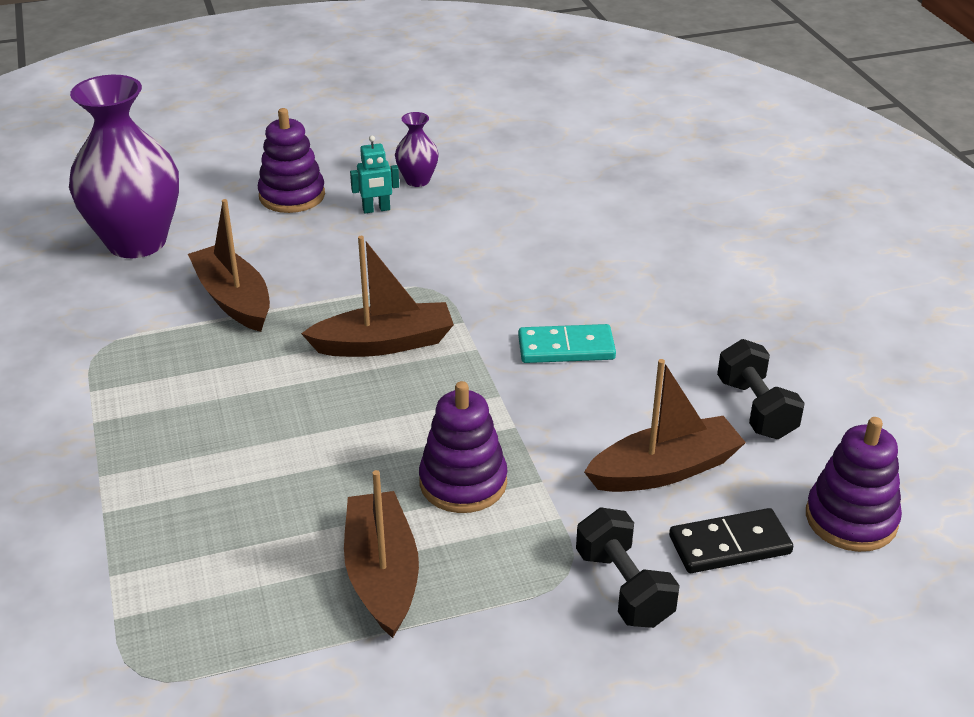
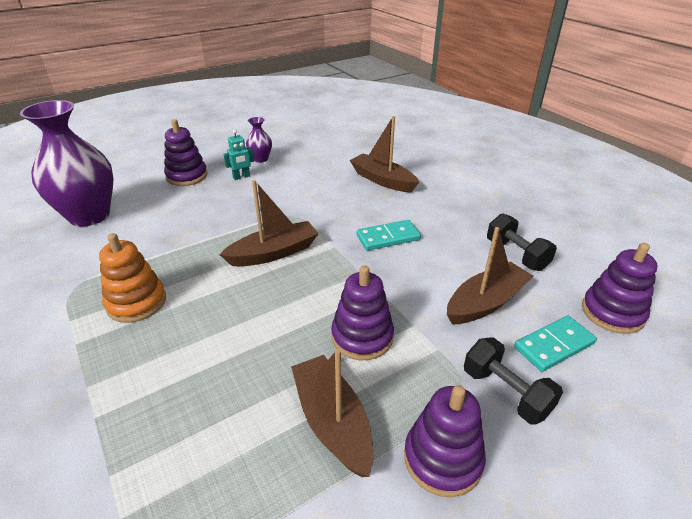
camera: 15 degrees left, 0 degrees up
brown boat [188,199,270,332] -> brown boat moved to [350,116,419,193]
black domino [669,508,793,573] -> turquoise domino [514,316,597,372]
none -> orange stacking toy [99,233,166,323]
none -> purple stacking toy [404,385,486,497]

